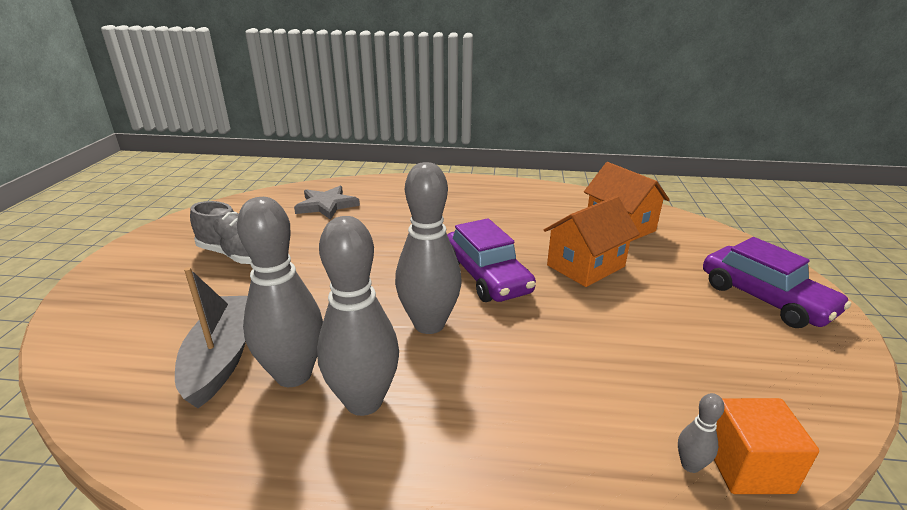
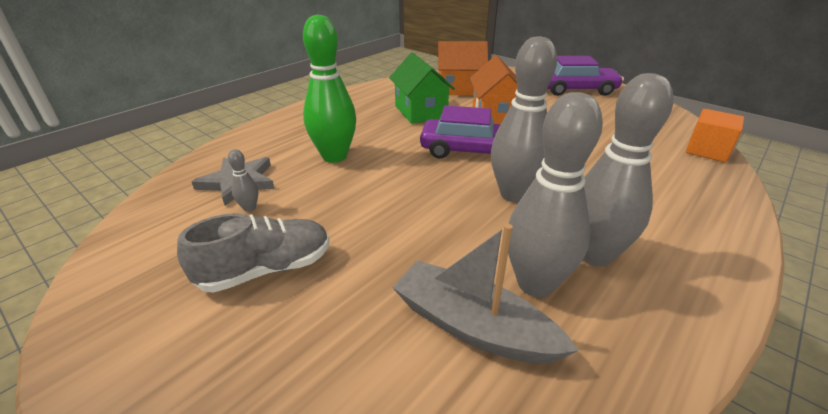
camera: 55 degrees left, 5 degrees up
grey bowling pin [678,393,725,473] -> grey bowling pin moved to [228,149,258,212]
none -> green bowling pin [303,14,356,163]
none -> green house [389,52,455,124]

